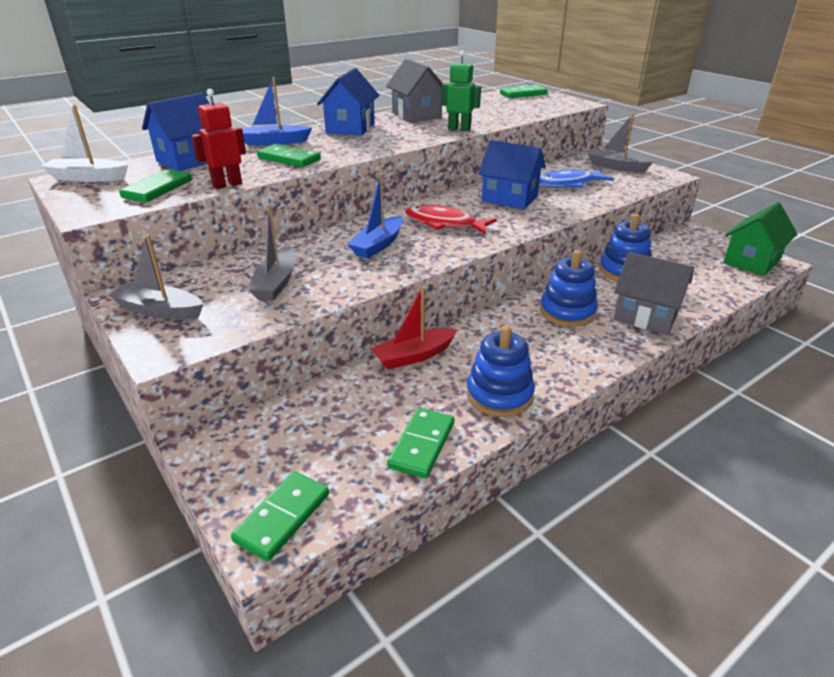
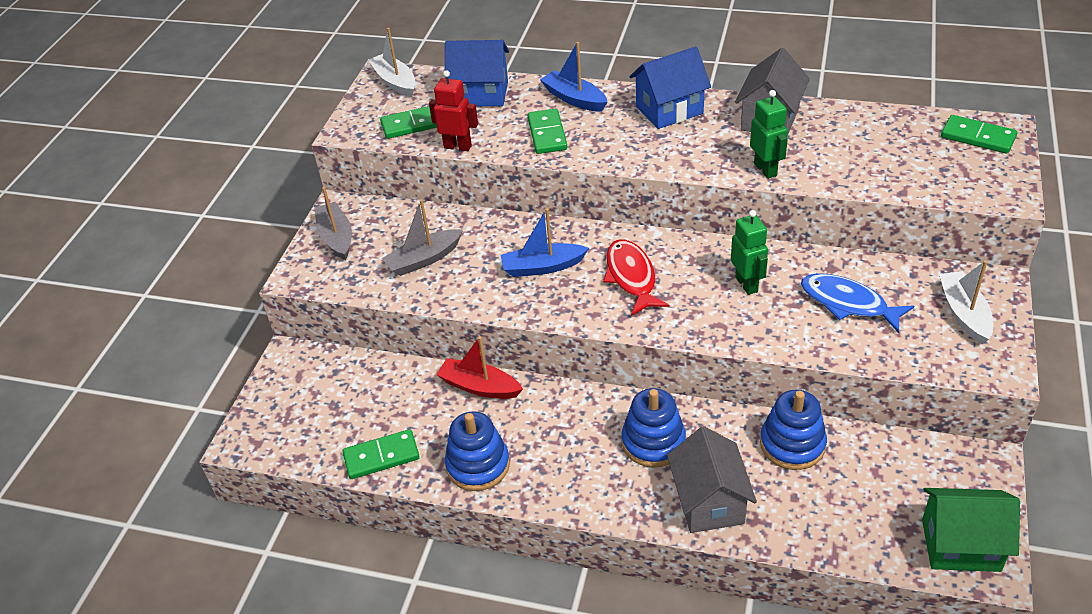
camera: 55 degrees right, 10 degrees up
green domino [231,471,329,561] -> none
blue house [478,140,546,209] -> green robot [731,210,768,295]
grey boat [587,113,653,172] -> white boat [939,260,993,344]

